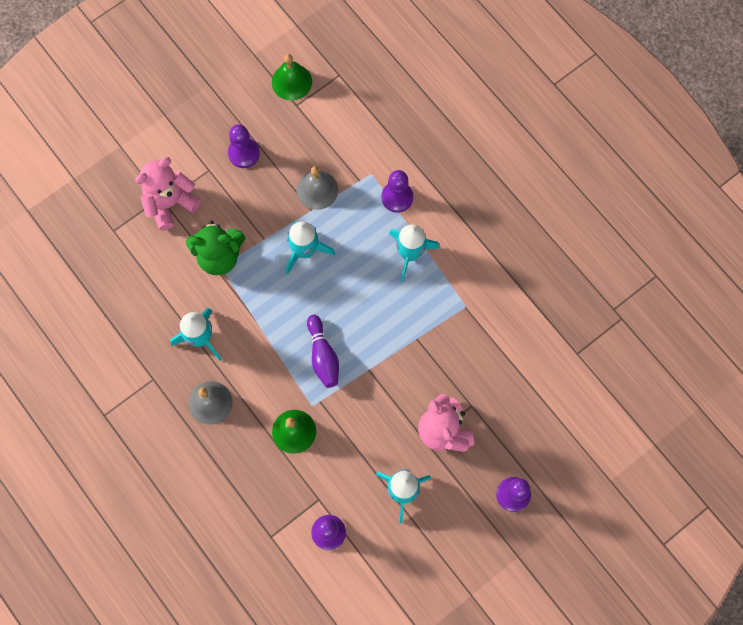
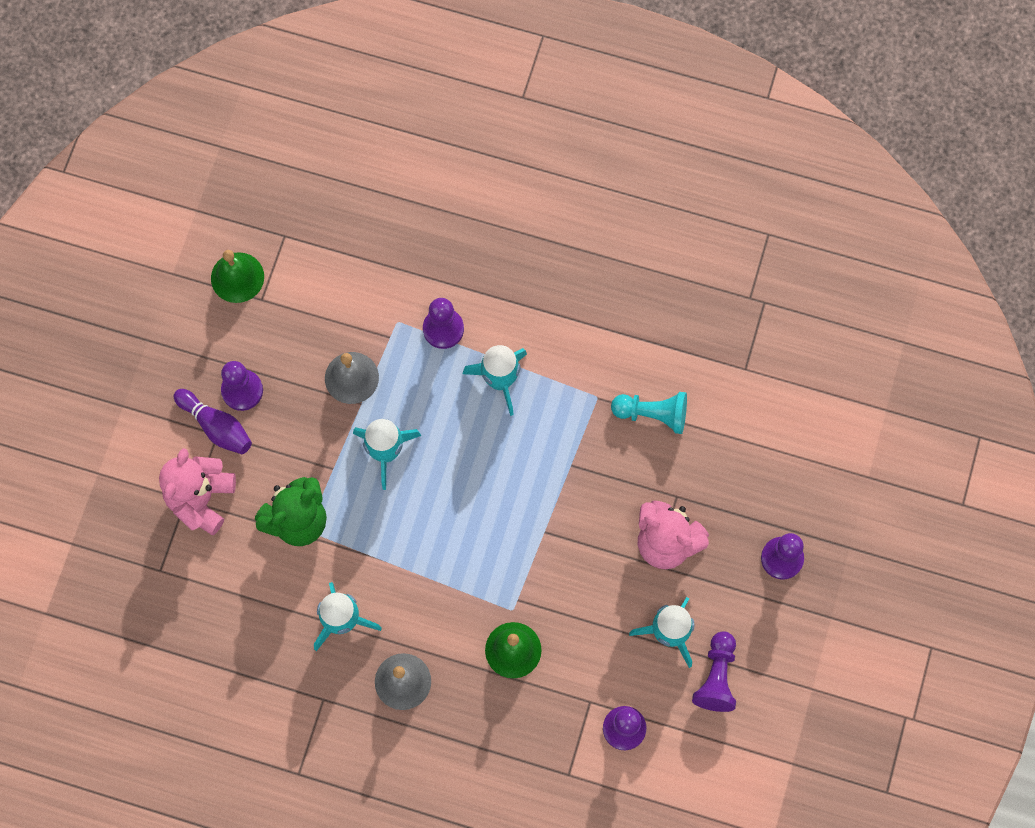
camera: 35 degrees left, 0 degrees up
purple bowling pin [307,315,339,388] -> purple bowling pin moved to [174,389,252,454]
none -> turquoise pawn [611,392,687,434]
none -> purple pawn [692,631,736,712]

